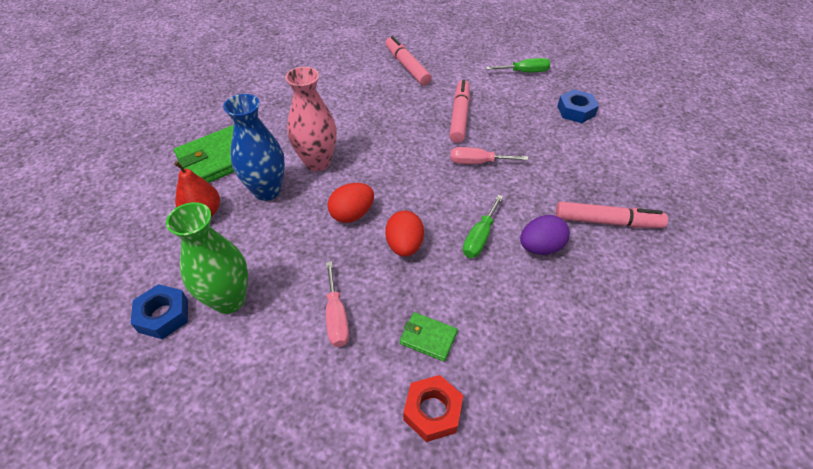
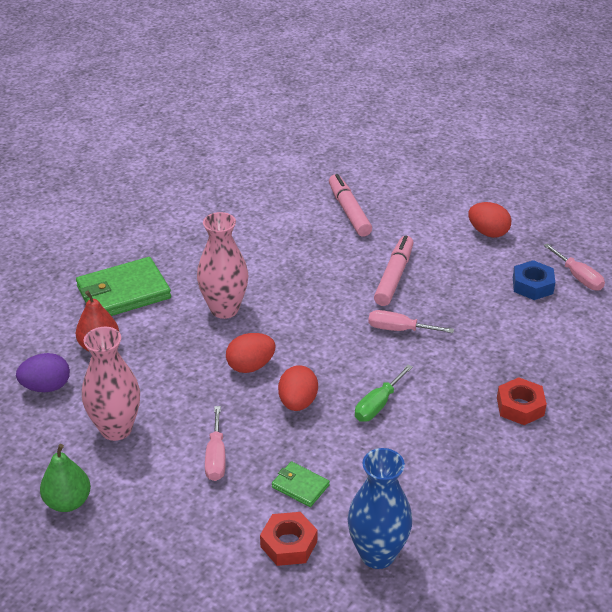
camera: 10 degrees right, 10 degrees down
blue nut [131,284,188,339] -> none
green vase [166,202,248,314] -> pink vase [82,327,140,441]
blue vase [223,94,285,201] -> blue vase moved to [348,448,412,569]
green screwdriver [486,58,550,72] -> red egg [468,202,511,238]
purple egg [520,215,570,255] -> purple egg moved to [16,353,70,392]
pink marker [556,201,668,228] -> red nut [497,377,547,425]
none -> green pear [40,444,91,512]
none -> pink screwdriver [543,243,605,291]

